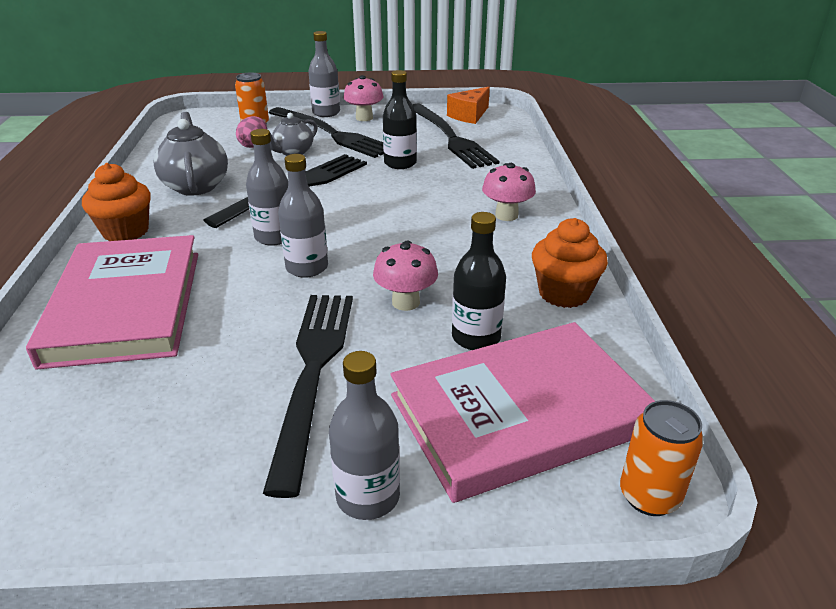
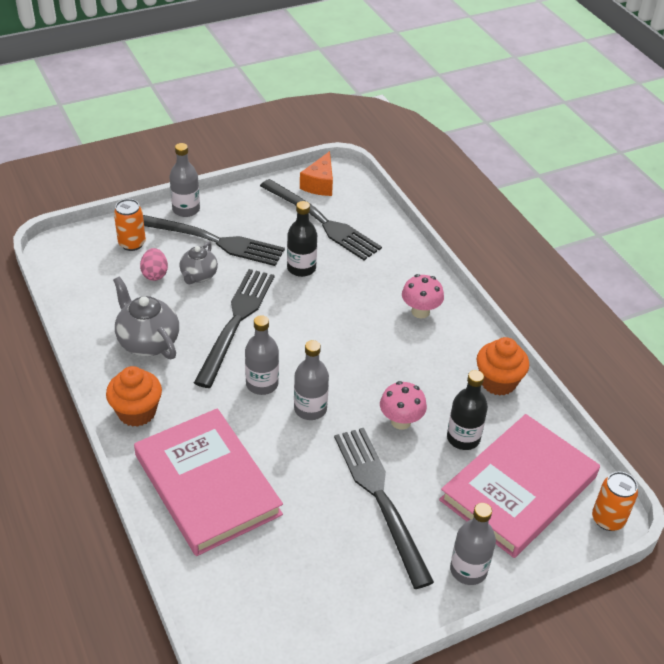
camera: 25 degrees left, 10 degrees up
pink mushroom [344,75,383,121] -> none

